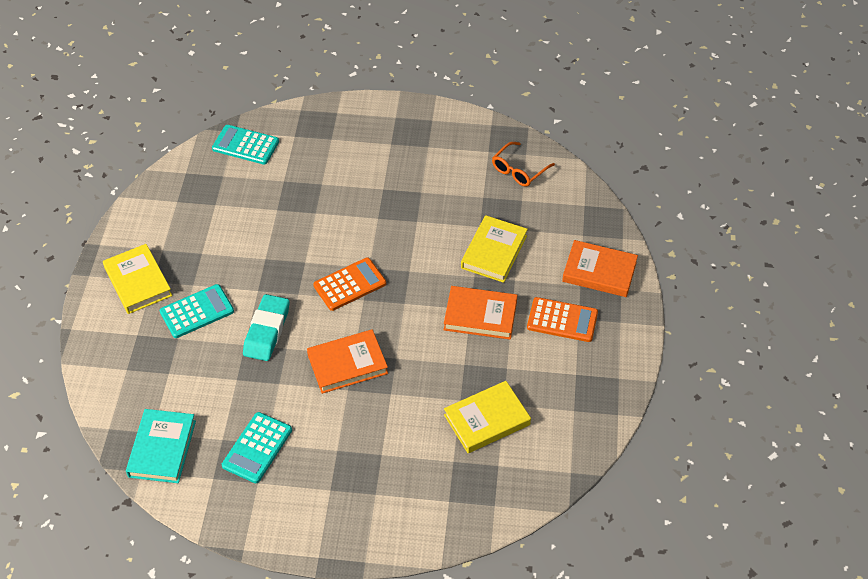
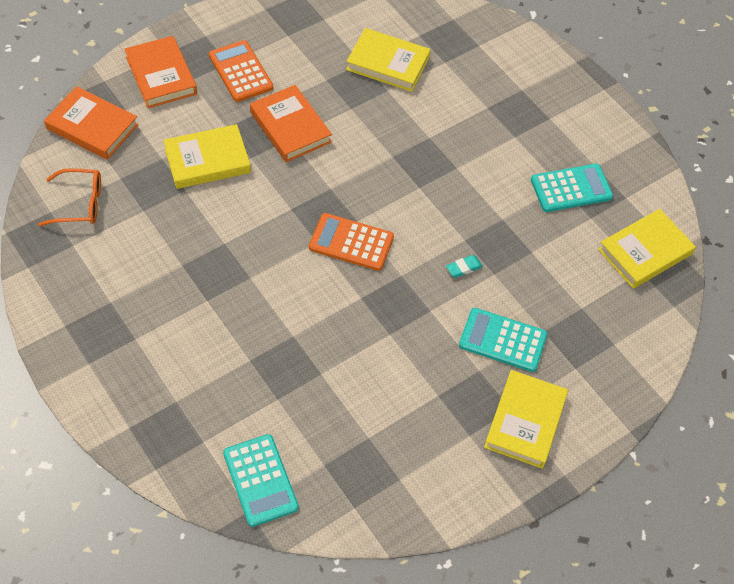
camera: 135 degrees left, 5 degrees up
turquoise book [126,409,196,483] -> yellow book [598,209,696,289]
turquoise eraser [243,294,289,361] -> turquoise eraser [446,255,483,278], size x0.45
orange book [307,329,388,394] -> orange book moved to [44,86,139,160]

